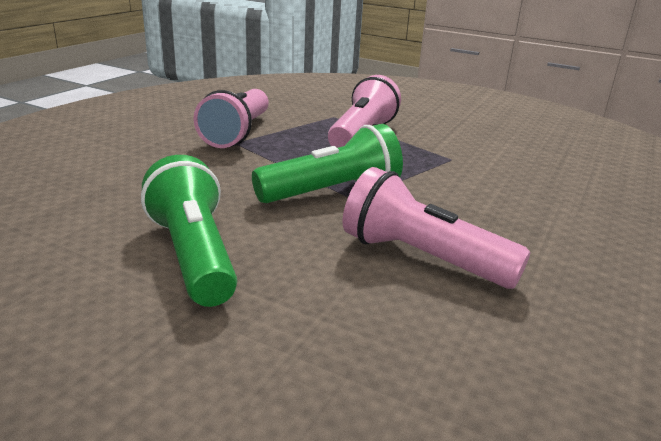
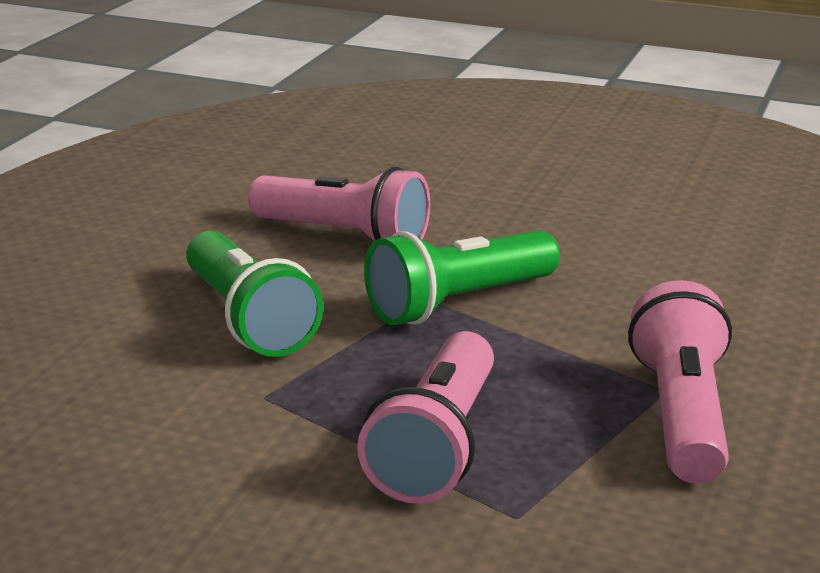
camera: 175 degrees right, 0 degrees up
green flashlight [141,155,237,307] -> green flashlight moved to [186,231,323,357]

